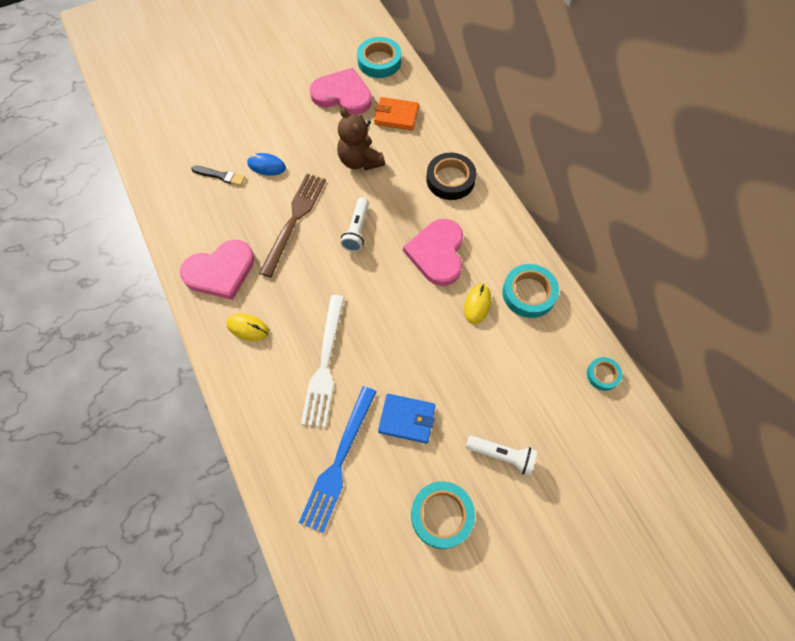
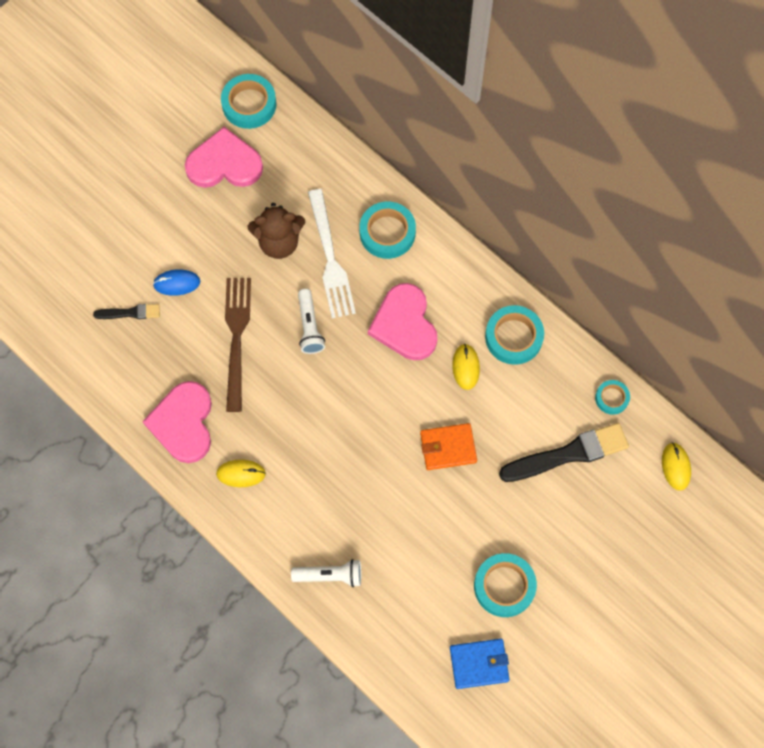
camera: 20 degrees left, 5 degrees up
pink heart [180,239,254,300] -> pink heart turned 135 degrees clockwise [142,381,212,463]
blue fork [299,386,377,533] -> none
white fork [301,295,344,427] -> white fork moved to [308,189,356,318]
brown teddy bear [337,107,385,170] -> brown teddy bear turned 45 degrees counterclockwise [248,203,305,259]
orange wallet [374,97,419,130] -> orange wallet moved to [420,423,477,470]
blue wallet [378,394,436,444] -> blue wallet moved to [450,639,510,689]
black tape [426,153,476,200] -> turquoise tape [359,202,416,259]
white flashlight [466,435,537,476] -> white flashlight moved to [291,559,361,587]
none -> black brush [499,423,629,482]
none -> yellow mouse [662,442,691,491]

